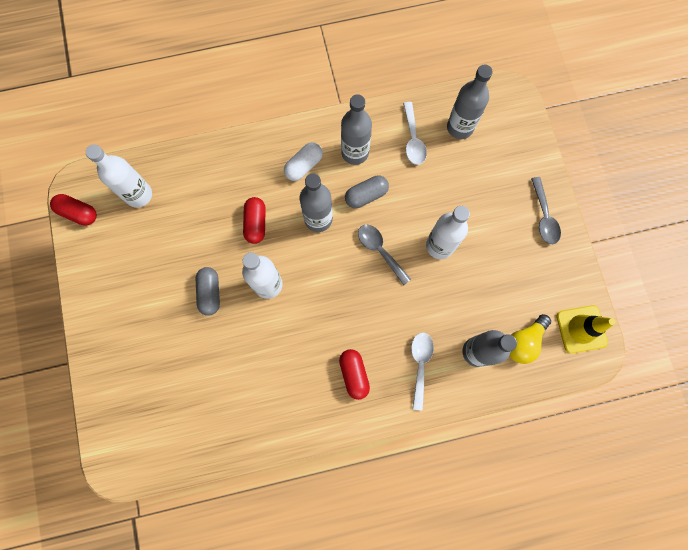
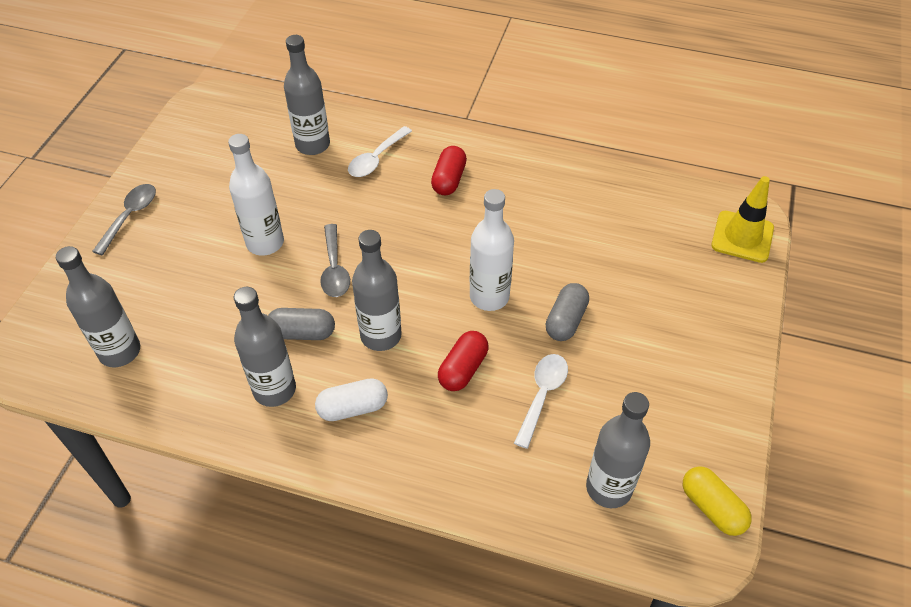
camera: 150 degrees left, 25 degrees down
red capsule [50,194,97,226] -> yellow capsule [683,467,752,536]
white bottle [86,144,152,208] -> grey bottle [586,392,650,508]
white spoon [403,102,427,165] -> white spoon moved to [514,354,568,449]
yellow light bulb [509,314,551,364] -> none
yellow traffic cone [557,305,616,354] -> yellow traffic cone moved to [711,176,774,263]

